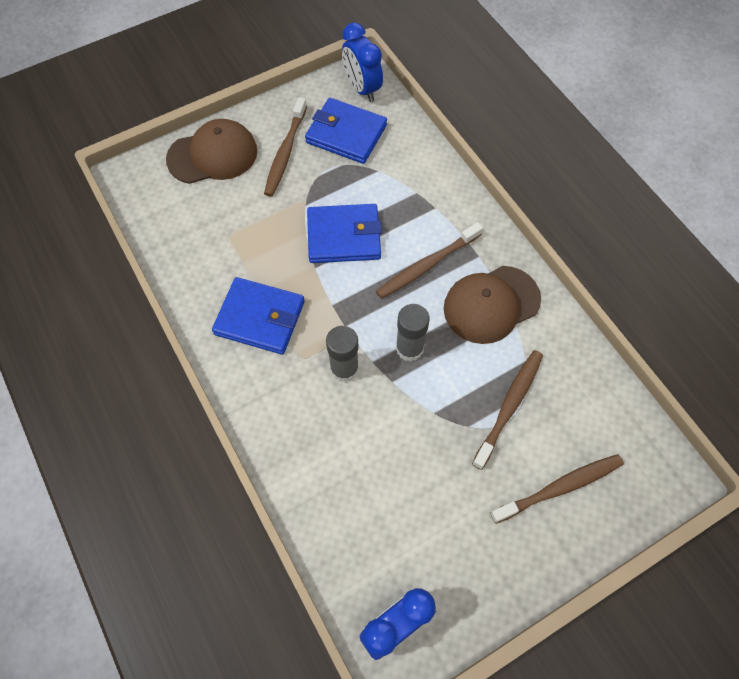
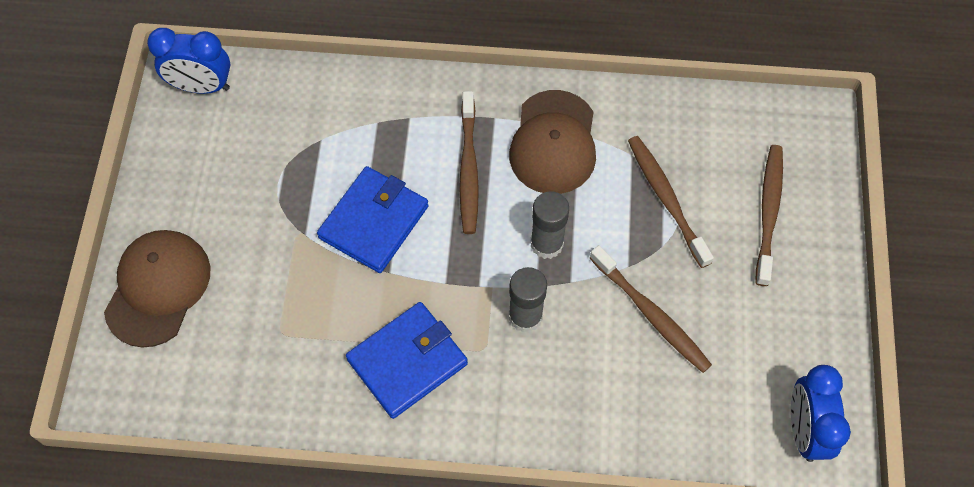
camera: 55 degrees left, 0 degrees up
brown toothbrush [264,97,307,197] -> brown toothbrush moved to [590,245,712,373]
blue wallet [305,98,387,164] -> none

